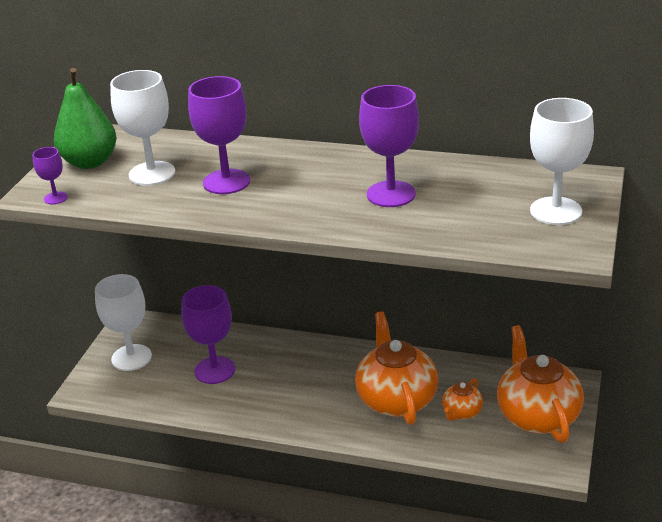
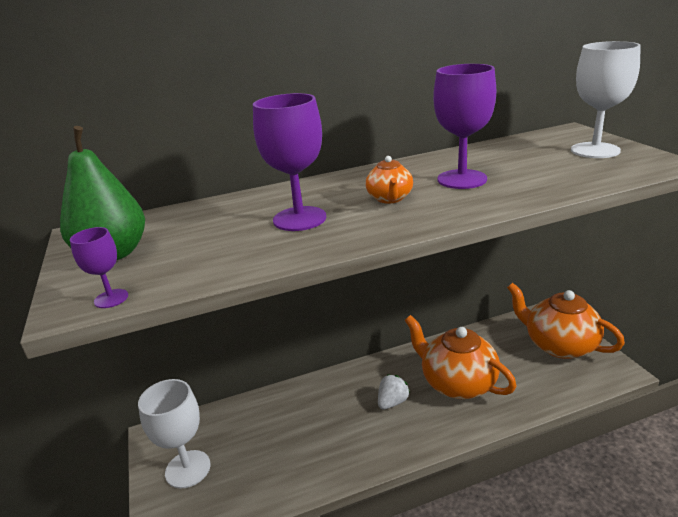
camera: 35 degrees left, 5 degrees down
white goblet [110,70,175,186] -> none
purple goblet [181,285,236,384] -> none
orange teapot [442,378,483,421] -> orange teapot moved to [366,156,413,204]
none -> white strawberry [378,374,410,409]

